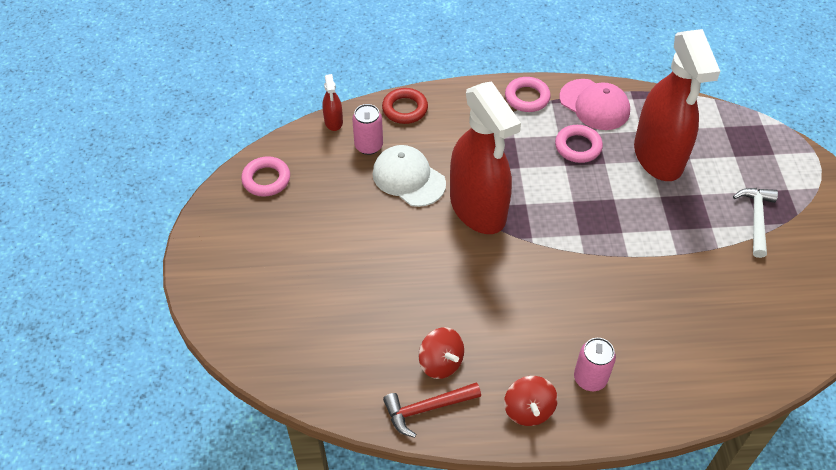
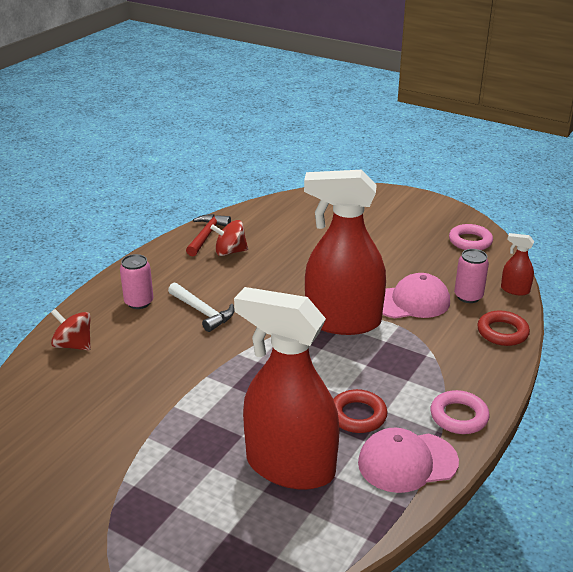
camera: 125 degrees right, 20 degrees down
white cap [372,145,446,207] -> pink cap [382,273,450,318]
red spinning top [504,376,558,426] -> red spinning top moved to [51,309,91,350]
pink ring [555,125,603,163] -> red ring [333,389,387,433]
white hammer [733,188,778,258] -> white hammer moved to [168,283,234,332]

